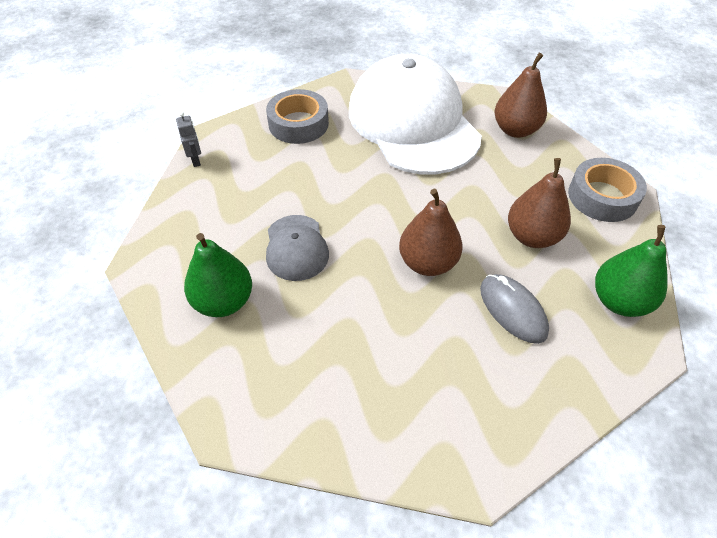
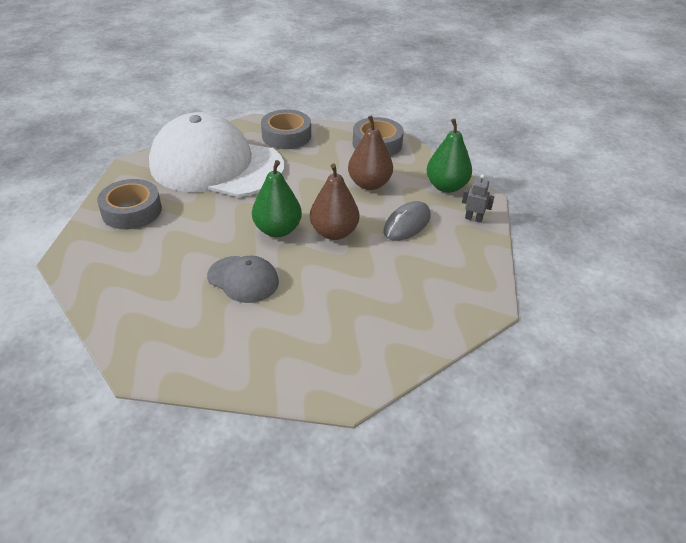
camera: 50 degrees left, 10 degrees down
grey robot [176,112,201,167] -> grey robot moved to [462,174,494,223]
green pear [184,233,252,317] -> green pear moved to [252,160,302,237]
grey mouse [480,274,549,344] -> grey mouse turned 60 degrees counterclockwise [383,201,431,241]
brown pear [494,53,547,138] -> grey tape [261,109,311,149]

